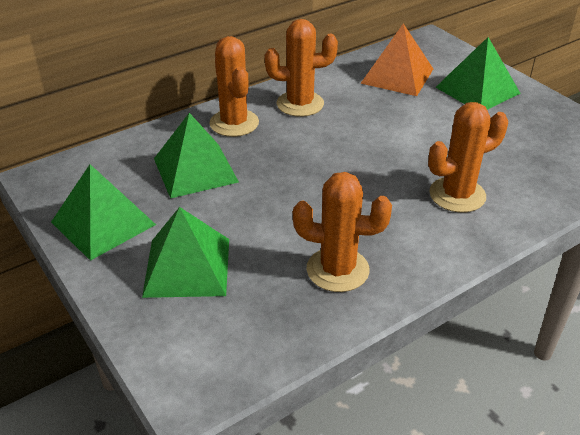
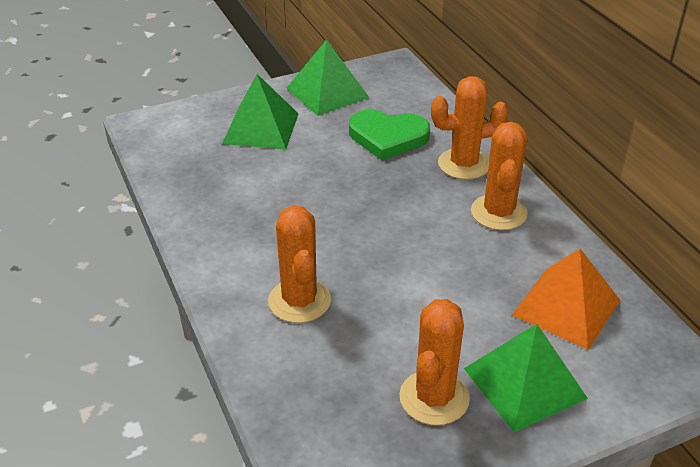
camera: 100 degrees right, 0 degrees up
green pyramid [154,113,239,199] -> green heart [349,110,430,160]
orange cactus [293,172,392,292] -> orange cactus moved to [399,299,470,425]

